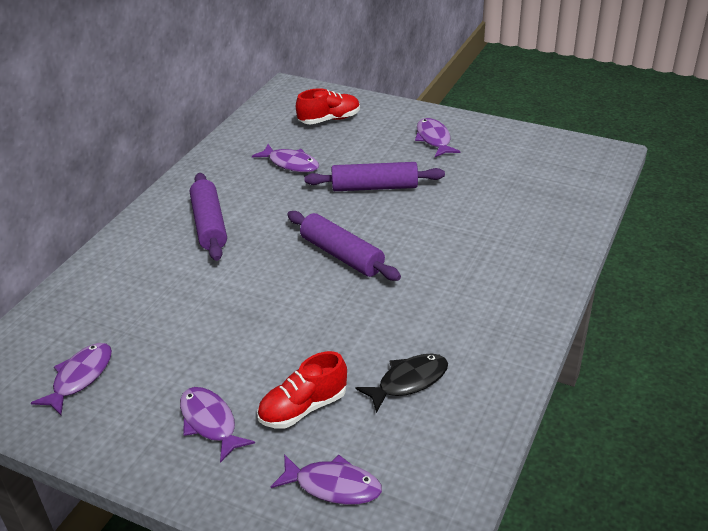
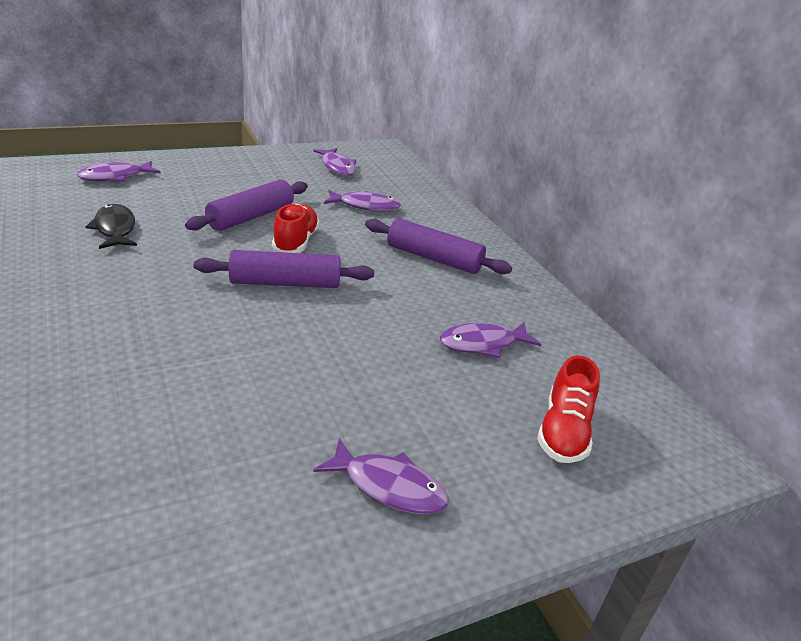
camera: 125 degrees right, 5 degrees down
purple fish [180,387,255,463] -> purple fish moved to [324,190,401,211]
red shoe [257,351,347,428] -> red shoe moved to [272,203,320,253]
purple rolling pin [304,162,445,191] -> purple rolling pin moved to [185,180,308,231]
black fish [356,353,448,413] -> black fish turned 150 degrees clockwise [86,204,137,249]

